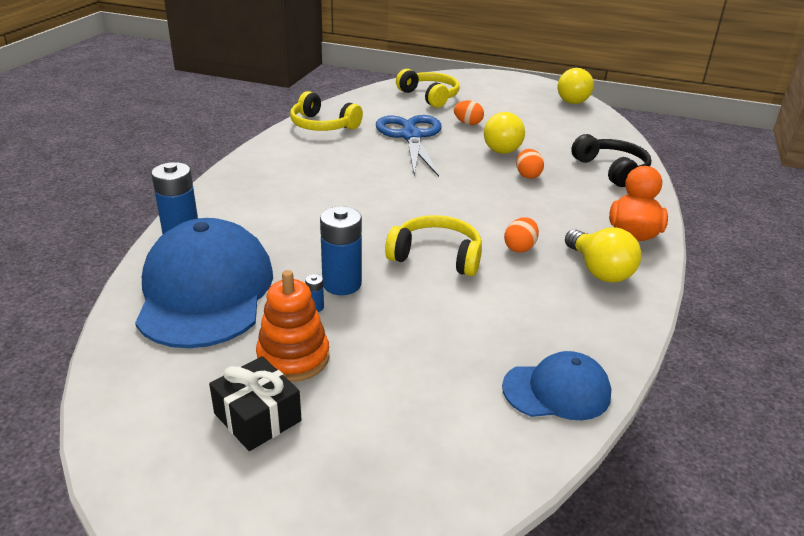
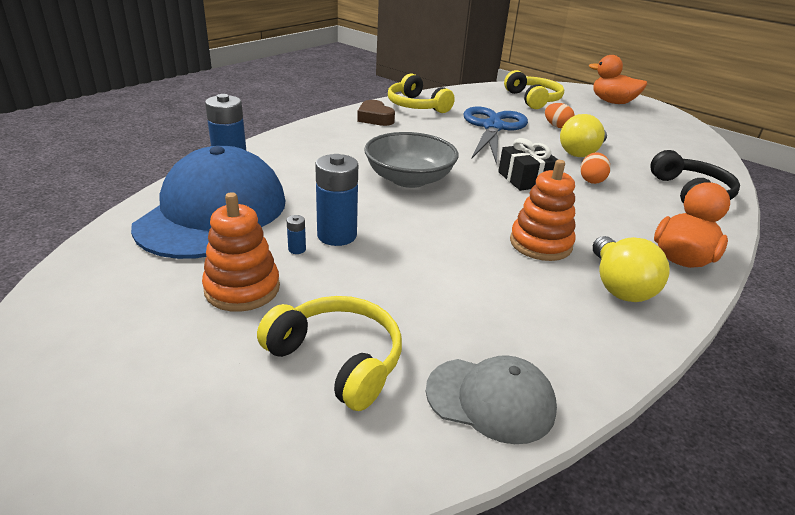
camera: 20 degrees right, 0 degrees up
black gift [209,356,302,451] -> black gift moved to [498,138,558,191]
yellow headphones [385,215,482,276] -> yellow headphones moved to [257,296,402,411]
blue cap [502,351,611,420] -> grey cap [426,355,557,444]
orange egg [504,217,539,253] -> orange stacking toy [510,160,576,261]
yellow light bulb [558,68,594,104] -> none
none -> brown heart [357,100,395,126]
none -> grey bowl [364,132,459,188]
none -> orange duck [589,55,647,104]

